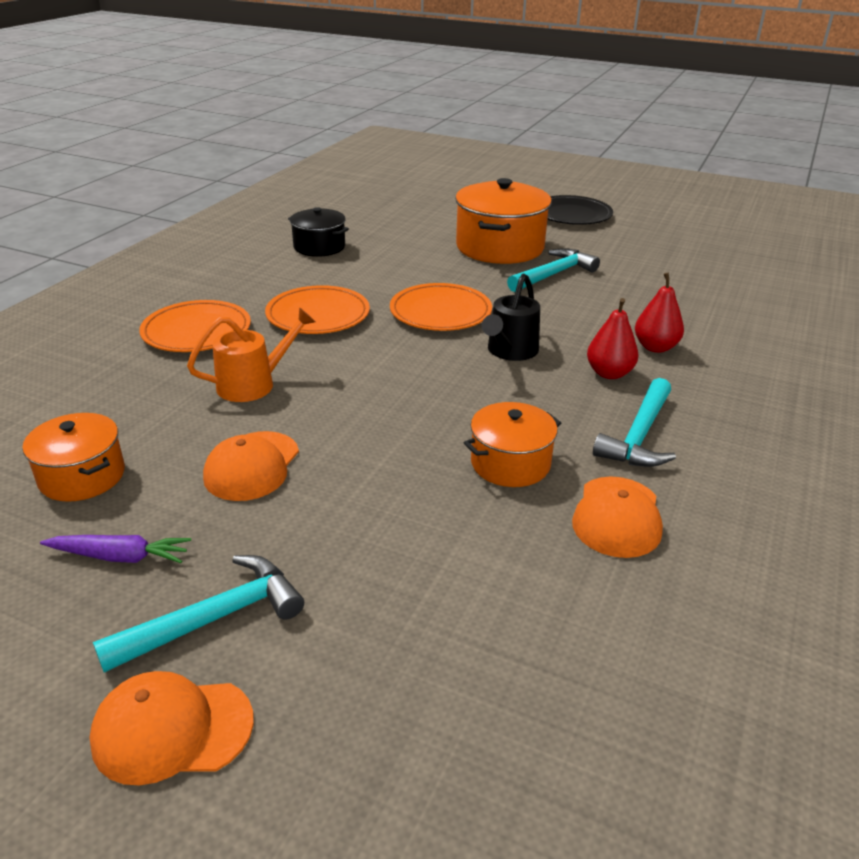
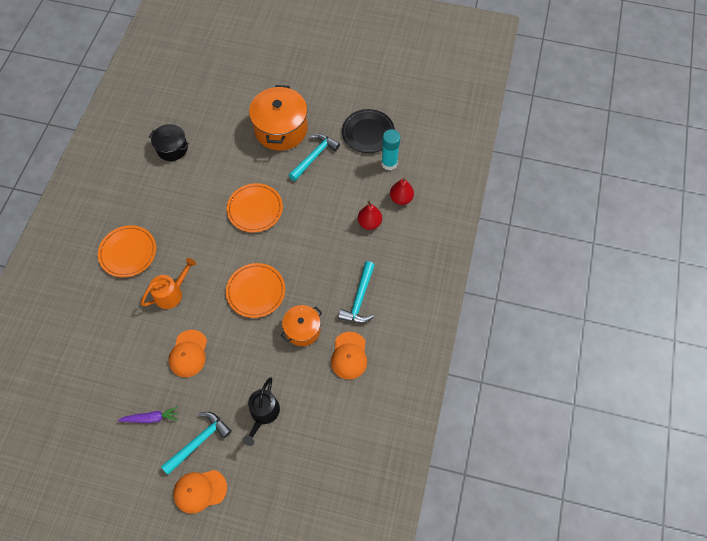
camera: 10 degrees left, 30 degrees up
orange pot [22,413,125,502] -> none
orange plate [265,285,370,334] -> orange plate moved to [226,263,285,318]
black watering can [482,274,540,361] -> black watering can moved to [242,377,280,446]
black plate [547,195,613,225] -> black plate moved to [342,109,395,153]
red pear [587,298,639,379] -> red pear moved to [390,178,414,205]
none -> turquoise glue stick [381,129,401,170]

